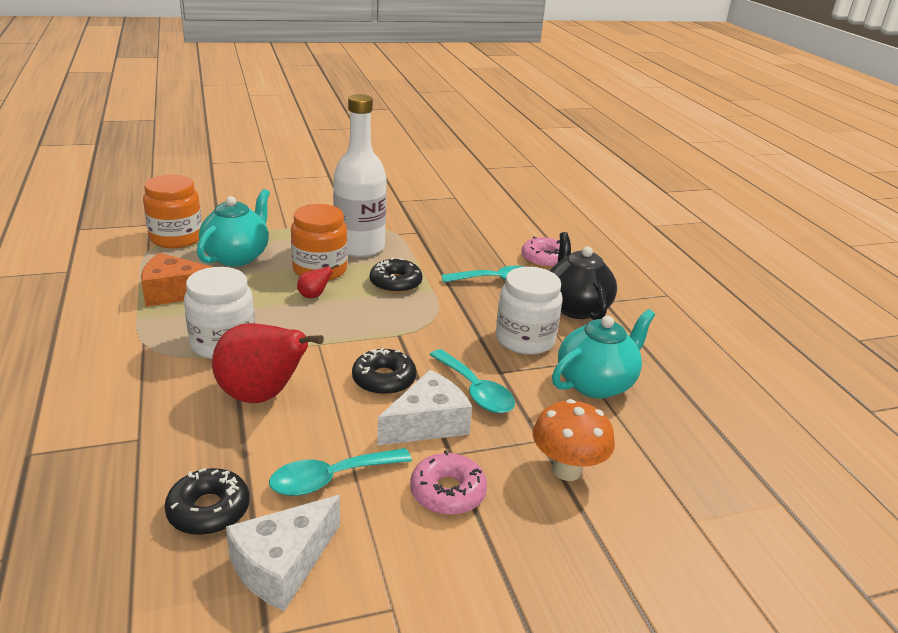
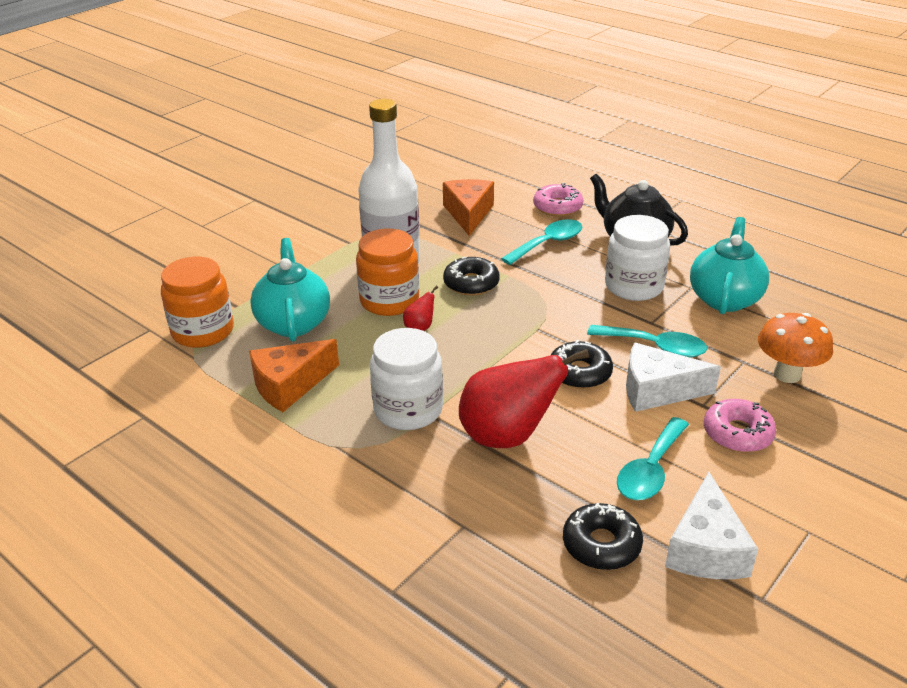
camera: 30 degrees left, 5 degrees up
white cheese [377,370,472,446] -> white cheese turned 105 degrees counterclockwise [626,343,721,412]
none -> orange cheese [443,179,494,236]

